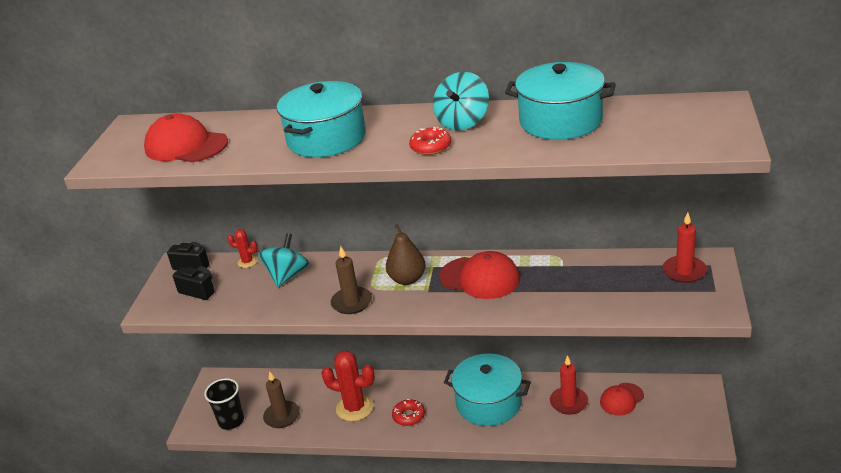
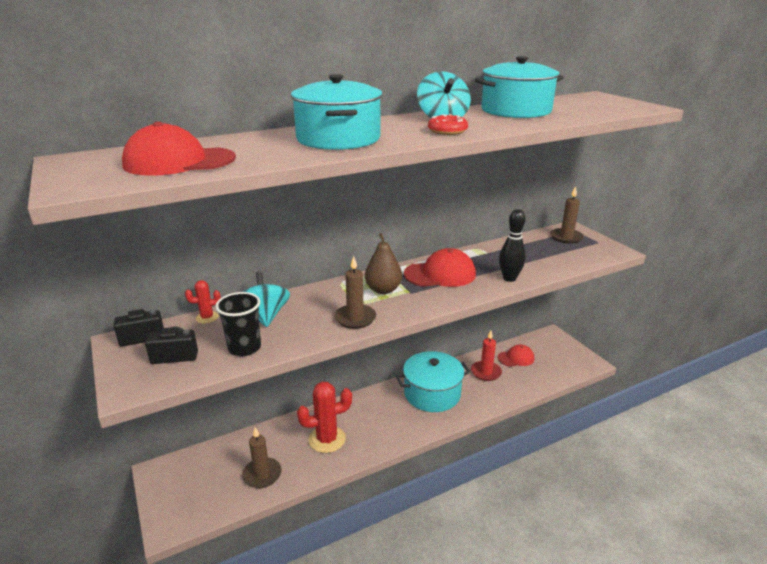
camera: 40 degrees left, 5 degrees down
black cup [204,378,244,430] -> black cup moved to [215,292,261,356]
red donut [392,399,425,426] -> none
red cap [600,383,644,416] -> red cap turned 120 degrees counterclockwise [498,345,534,367]
red candle [663,213,707,283] -> brown candle [550,186,584,244]
none -> black bowling pin [499,209,526,282]

